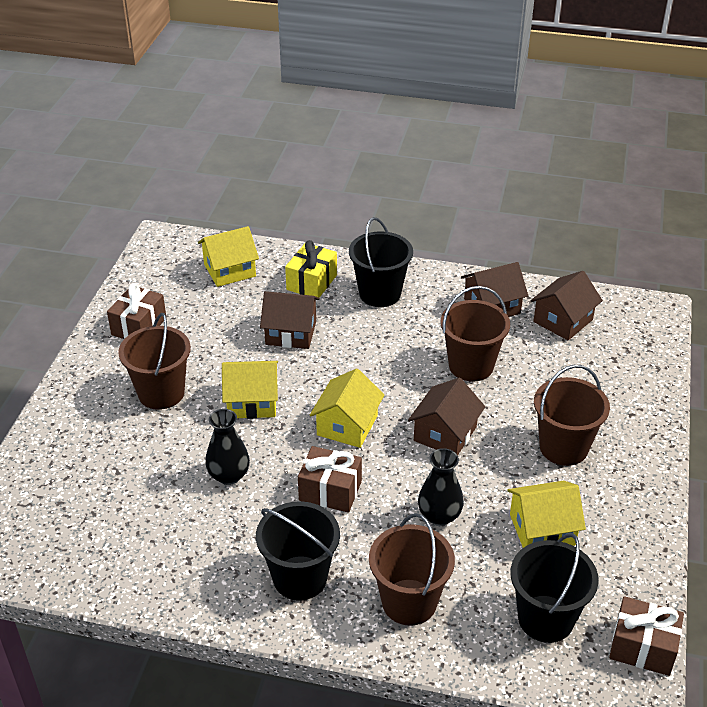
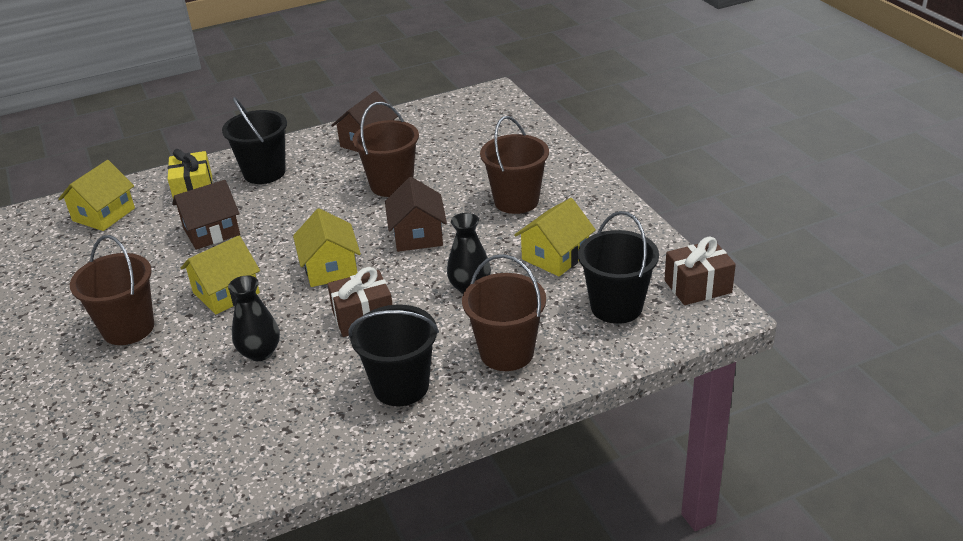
camera: 35 degrees left, 5 degrees down
brown gift [107,283,166,339] -> none
brown house [530,271,603,340] -> none

